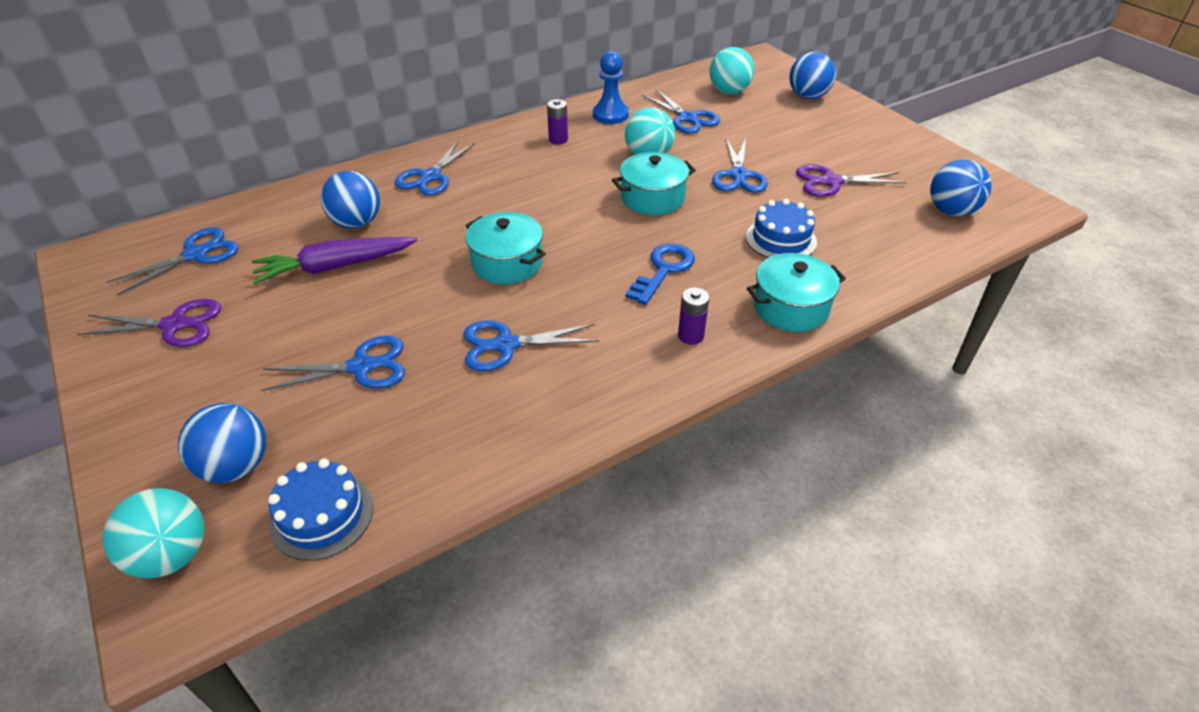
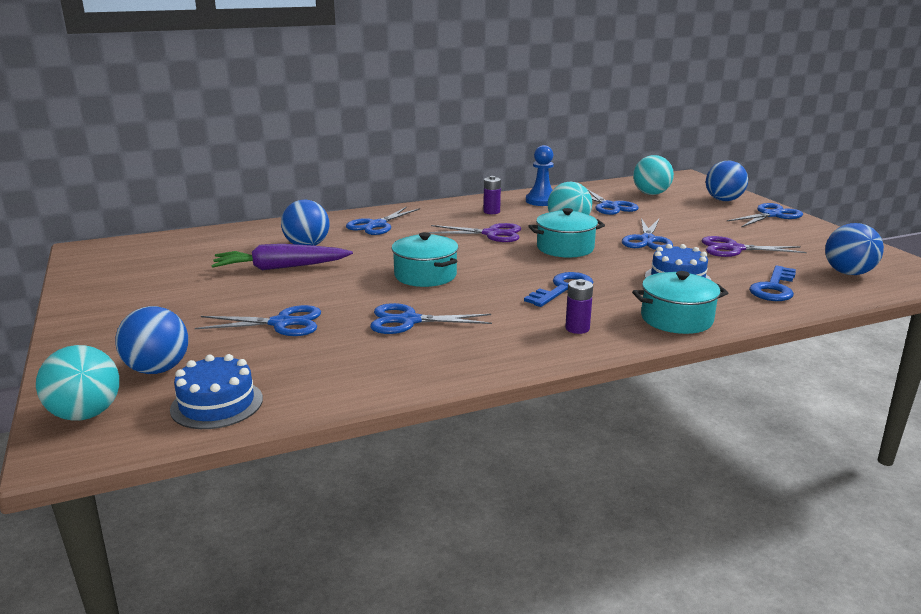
camera: 10 degrees right, 20 degrees down
purple scissors [77,299,221,347] -> purple scissors moved to [428,223,521,242]
blue scissors [107,227,238,296] -> blue scissors moved to [727,203,803,227]
none -> blue key [749,265,796,301]

